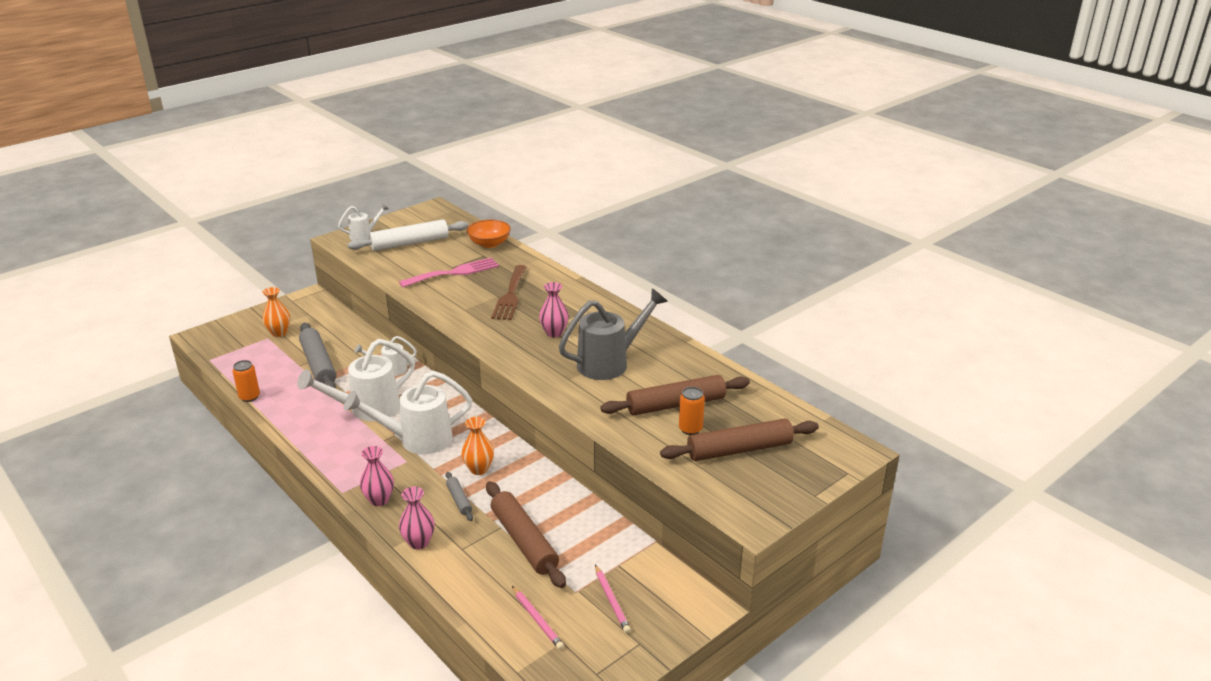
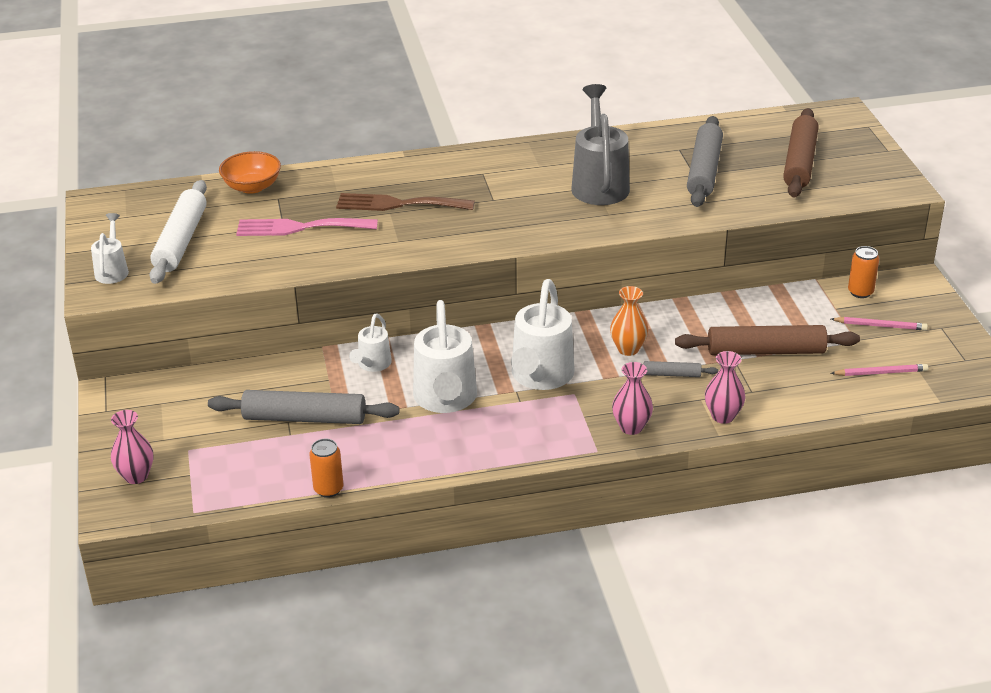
camera: 60 degrees left, 5 degrees up
orange vase [262,287,290,337] -> none
pink fork [399,258,499,287] -> pink fork turned 90 degrees counterclockwise [236,218,378,236]
brown fork [491,265,527,320] -> brown fork turned 150 degrees clockwise [336,193,475,211]
pink vase [539,282,569,338] -> pink vase moved to [111,410,154,484]
brown rolling pin [601,375,750,416] -> grey rolling pin [687,116,723,207]
orange can [679,387,705,435] -> orange can moved to [848,246,879,298]

